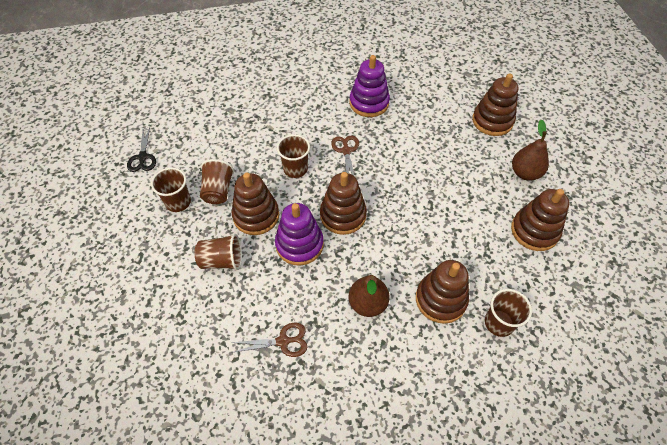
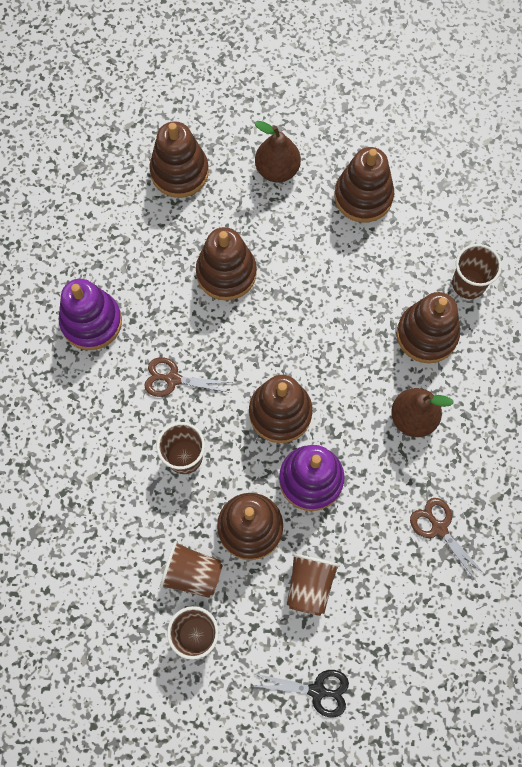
camera: 75 degrees left, 15 degrees up
black scissors [127,127,156,172] -> black scissors moved to [255,670,349,718]
brown scissors [232,323,307,357] -> brown scissors turned 45 degrees counterclockwise [410,498,484,582]
none -> brown stacking toy [196,227,257,301]

